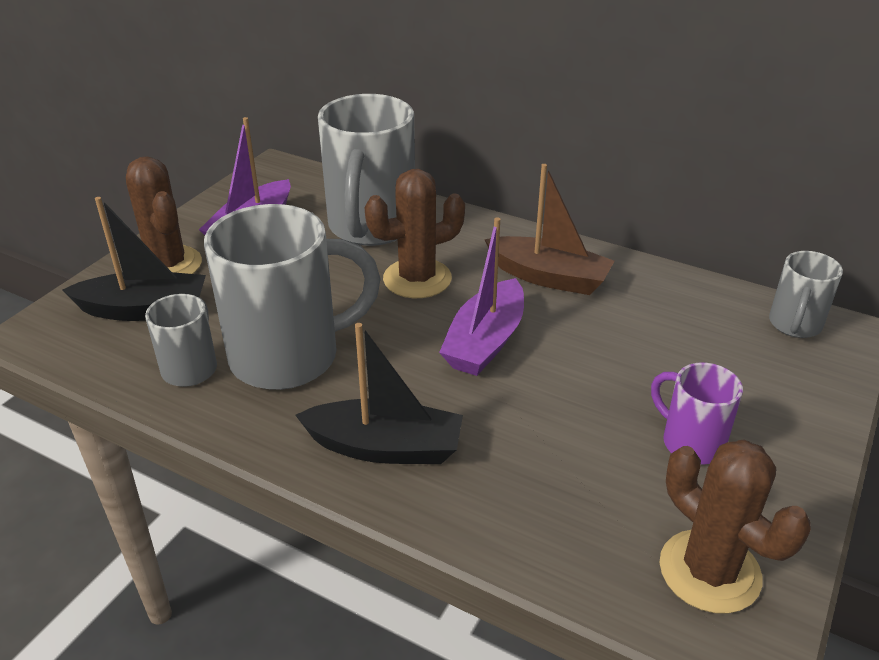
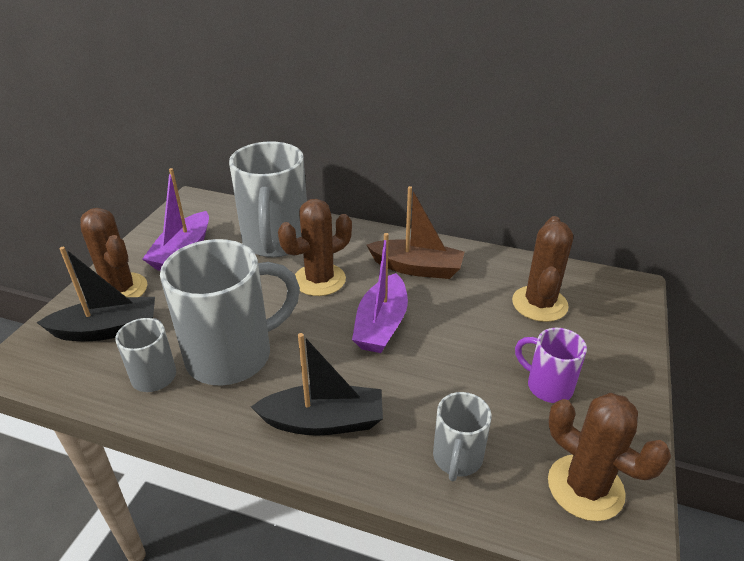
camera: 10 degrees left, 0 degrees up
grey mug [769,251,843,338] -> grey mug moved to [433,392,492,481]
none -> brown cactus [512,216,573,322]

